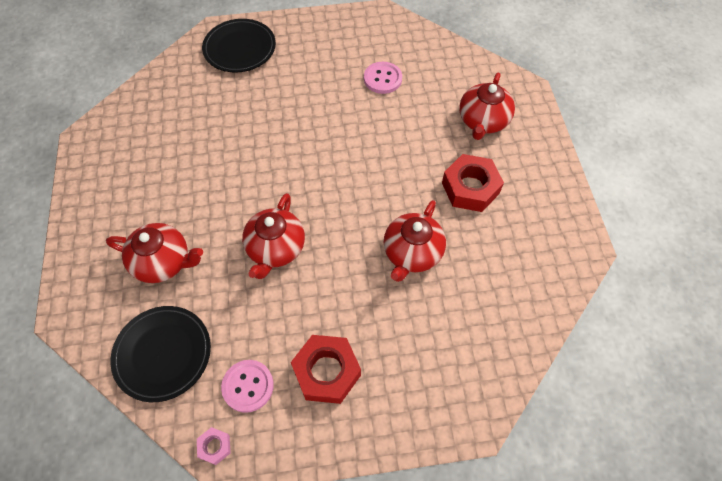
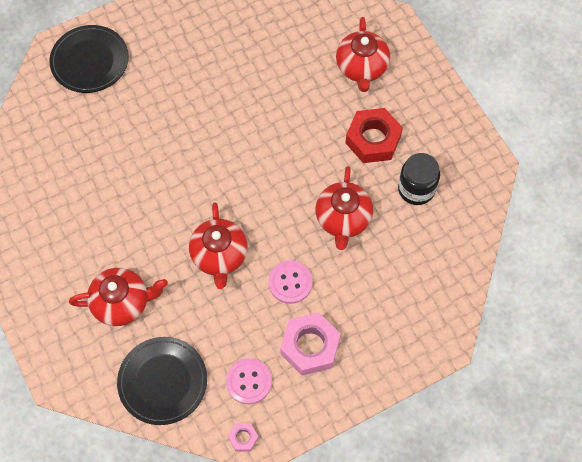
camera: 20 degrees left, 5 degrees up
red nut [291,335,361,404] -> pink nut [280,312,341,376]
pink button [364,62,402,94] -> pink button moved to [268,261,313,304]
none -> black jar [398,153,440,205]

